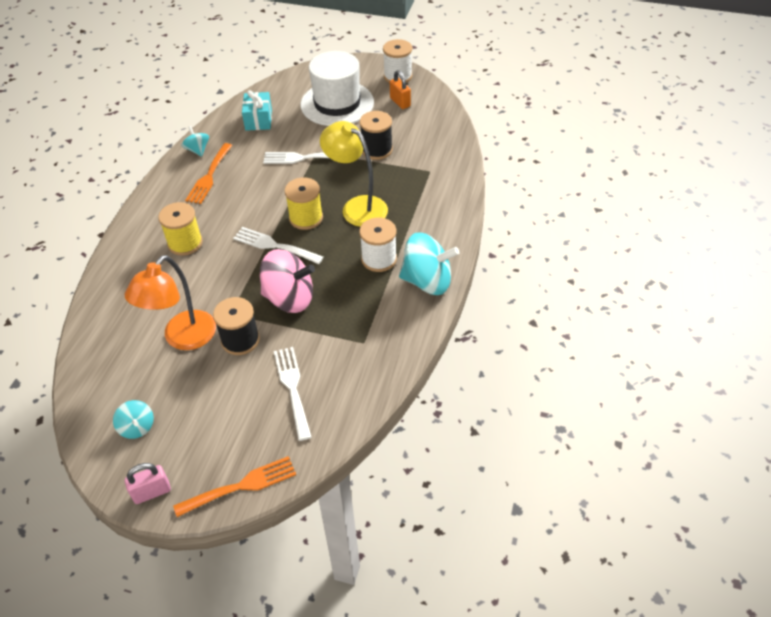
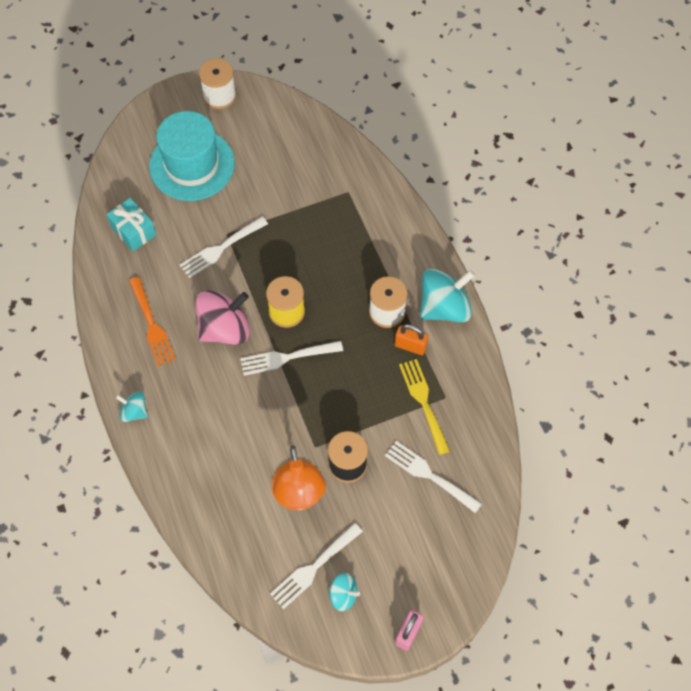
camera: 40 degrees left, 15 degrees up
yellow spool [158,202,203,256] -> none
orange fork [173,456,296,517] -> none
turquoise spinning top [181,126,209,157] -> turquoise spinning top moved to [116,392,148,422]
pink spinning top [260,249,315,313] -> pink spinning top moved to [195,290,250,345]
white hat [300,51,374,126] -> turquoise hat [149,111,235,201]
yellow lamp [320,121,388,227] -> none
black spool [359,111,393,160] -> none
orange padlock [390,70,411,109] -> orange padlock moved to [395,324,428,355]
none -> white fork [270,523,363,609]
none -> yellow fork [399,359,450,455]

